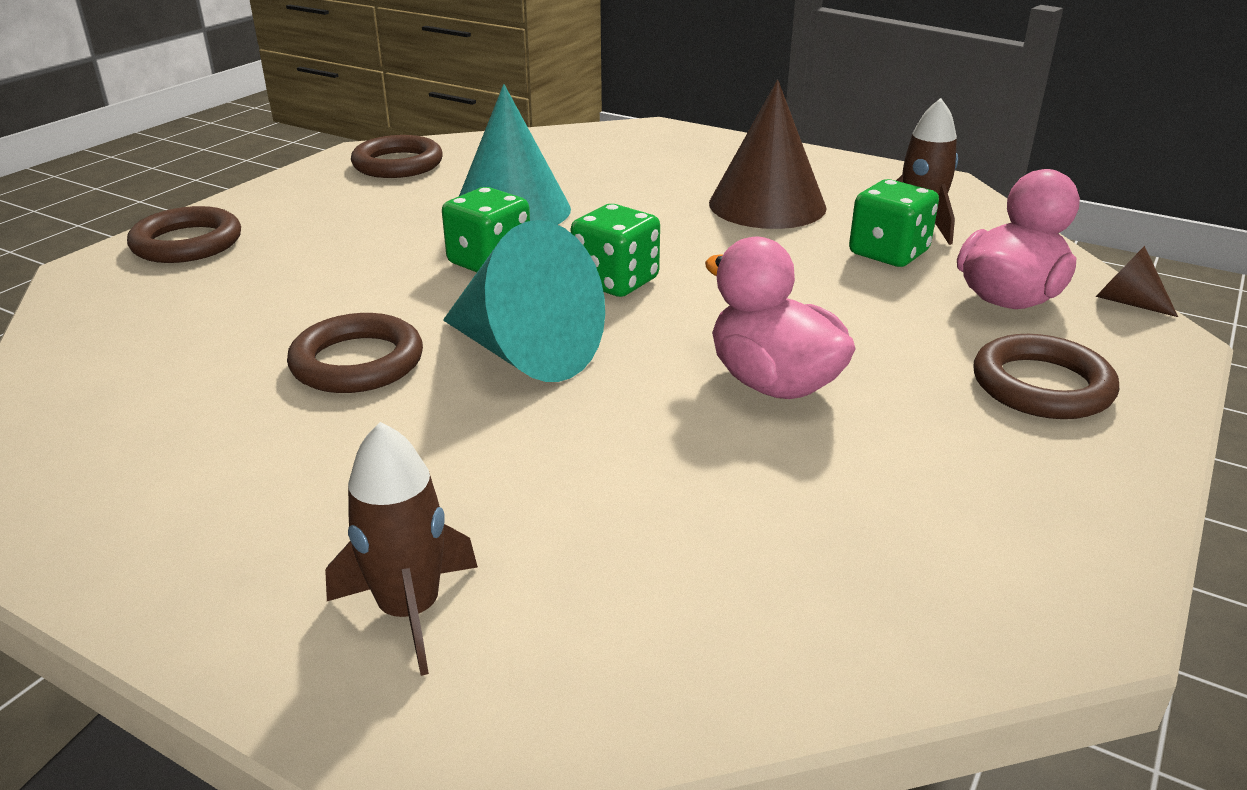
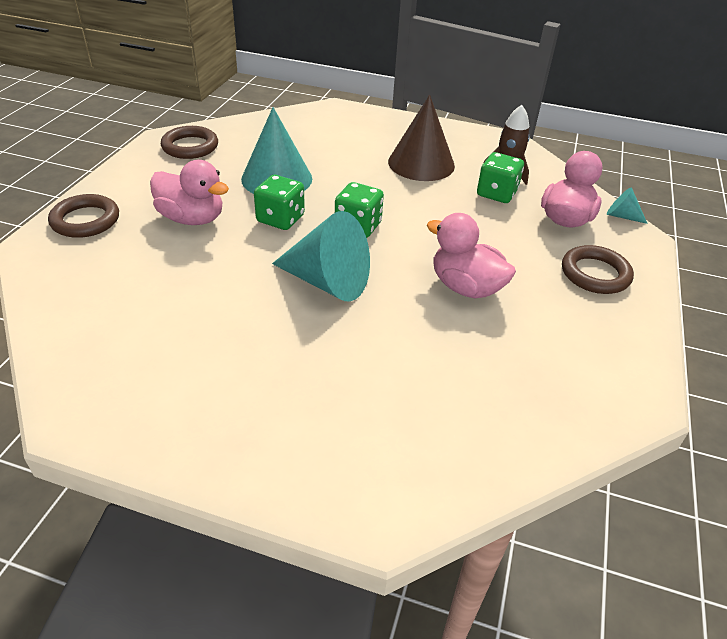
camera: 15 degrees left, 10 degrees up
brown ring [287,313,423,393] -> none
brown rocket [325,422,478,676] -> none
brown cone [1096,246,1178,317] -> turquoise cone [607,188,648,224]
none -> pink duck [150,160,229,225]

